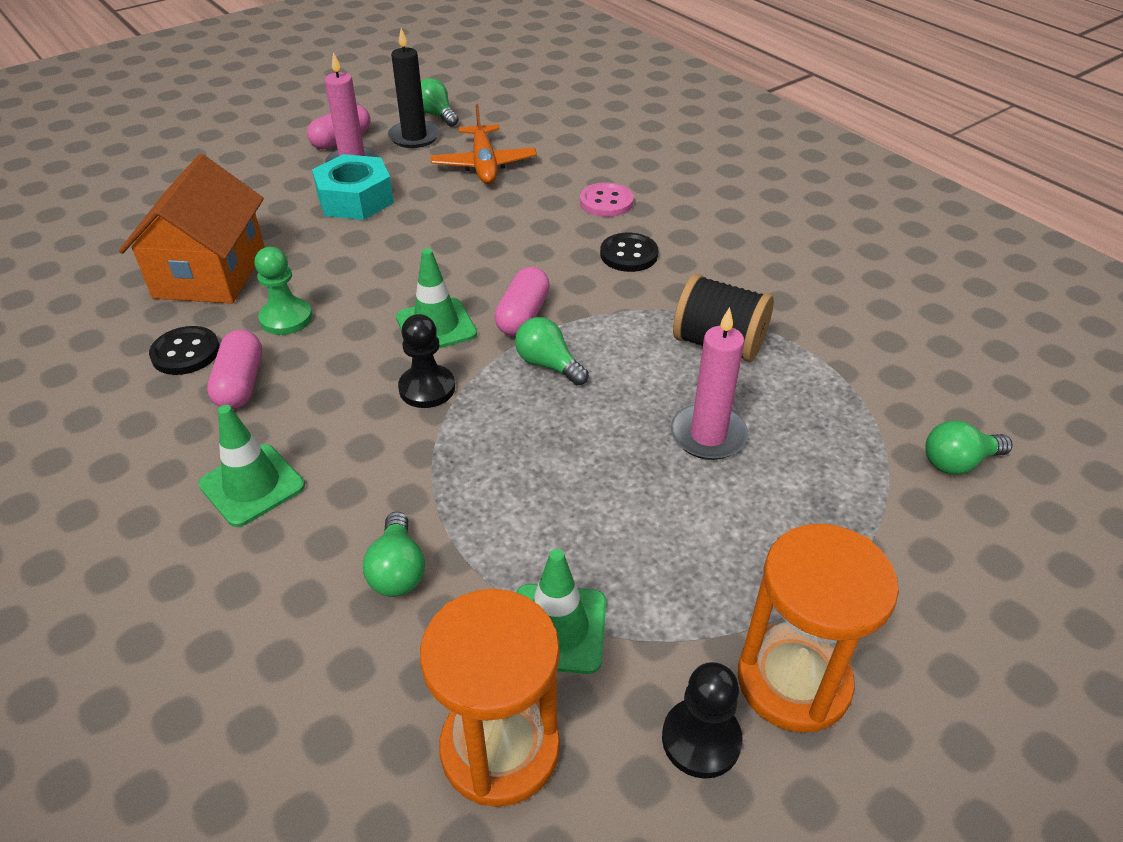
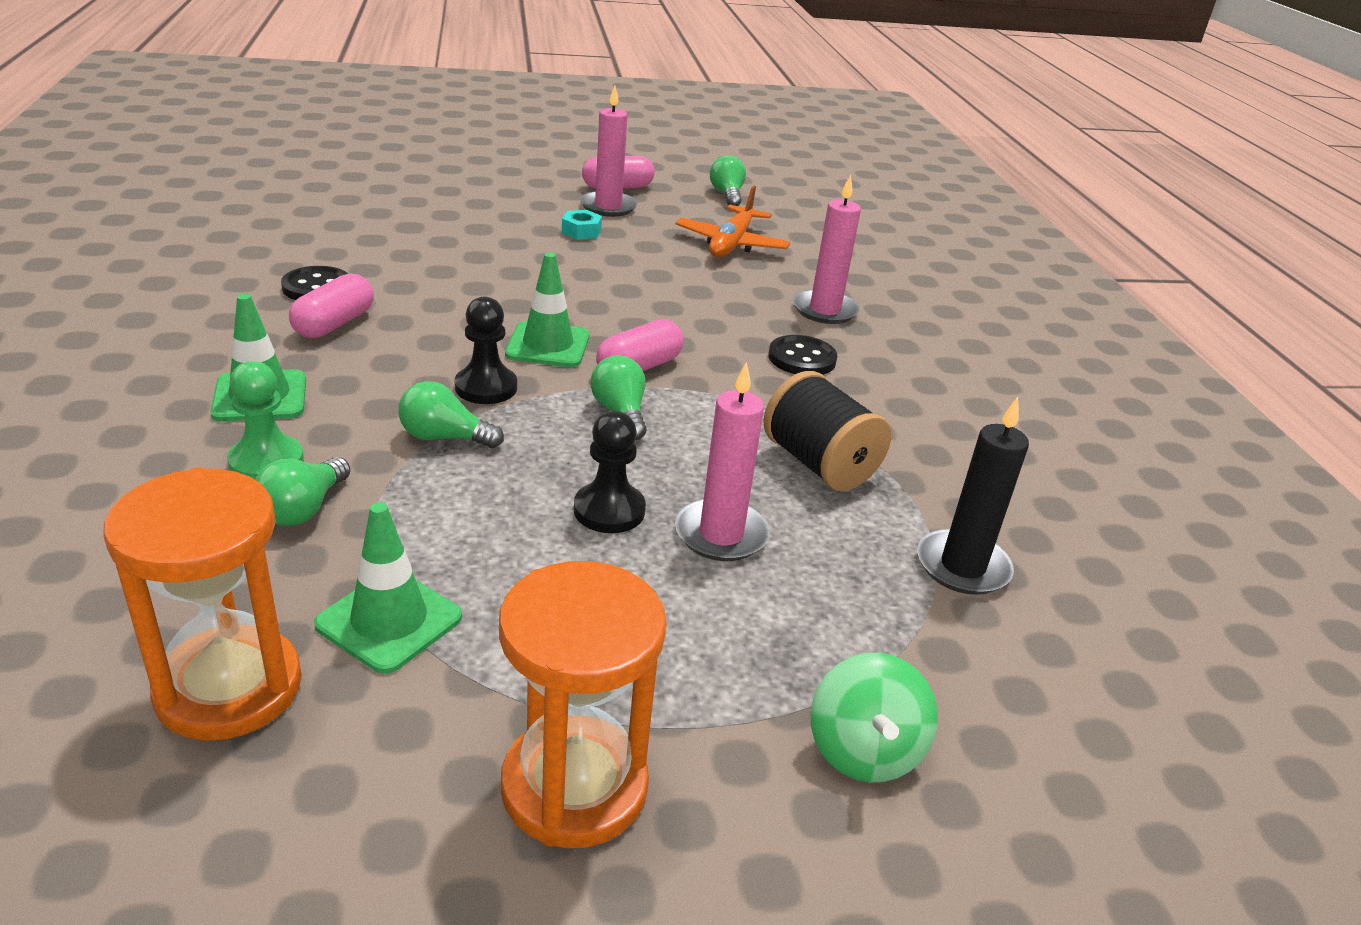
camera: 25 degrees right, 10 degrees down
orange house [119,154,265,303] -> none
green pawn [255,247,312,335] -> green pawn moved to [227,361,304,479]
turquoise nut [312,154,394,220] -> turquoise nut [562,210,602,240], size x0.49
black candle [388,28,440,148] -> black candle moved to [917,397,1029,595]
pink button [580,182,634,217] -> pink candle [793,175,861,324]
black pawn [662,662,743,779] -> black pawn moved to [574,411,646,533]
green light bulb [925,420,1013,475] -> green light bulb moved to [398,381,504,448]
none -> green spinning top [810,653,938,782]

